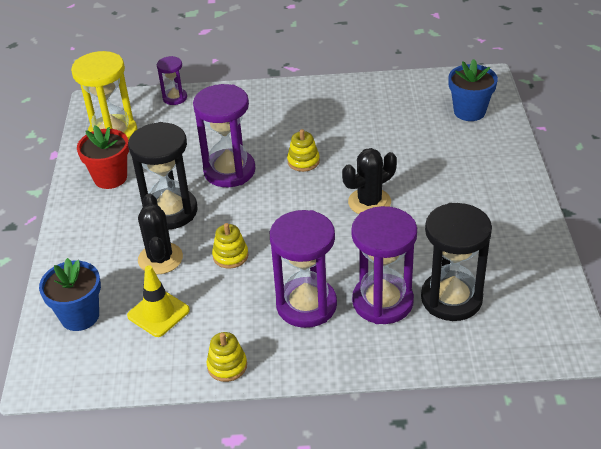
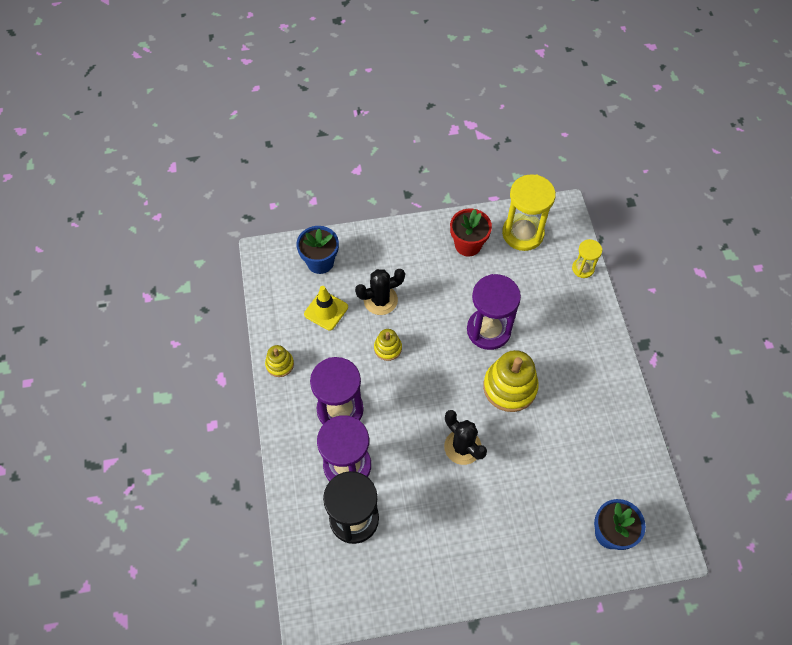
camera: 80 degrees right, 20 degrees up
black hourglass [128,122,198,229] -> none
purple hourglass [157,56,187,105] -> yellow hourglass [572,239,602,278]
yellow stacking toy [287,129,320,172] -> yellow stacking toy [483,350,539,412], size x1.89

